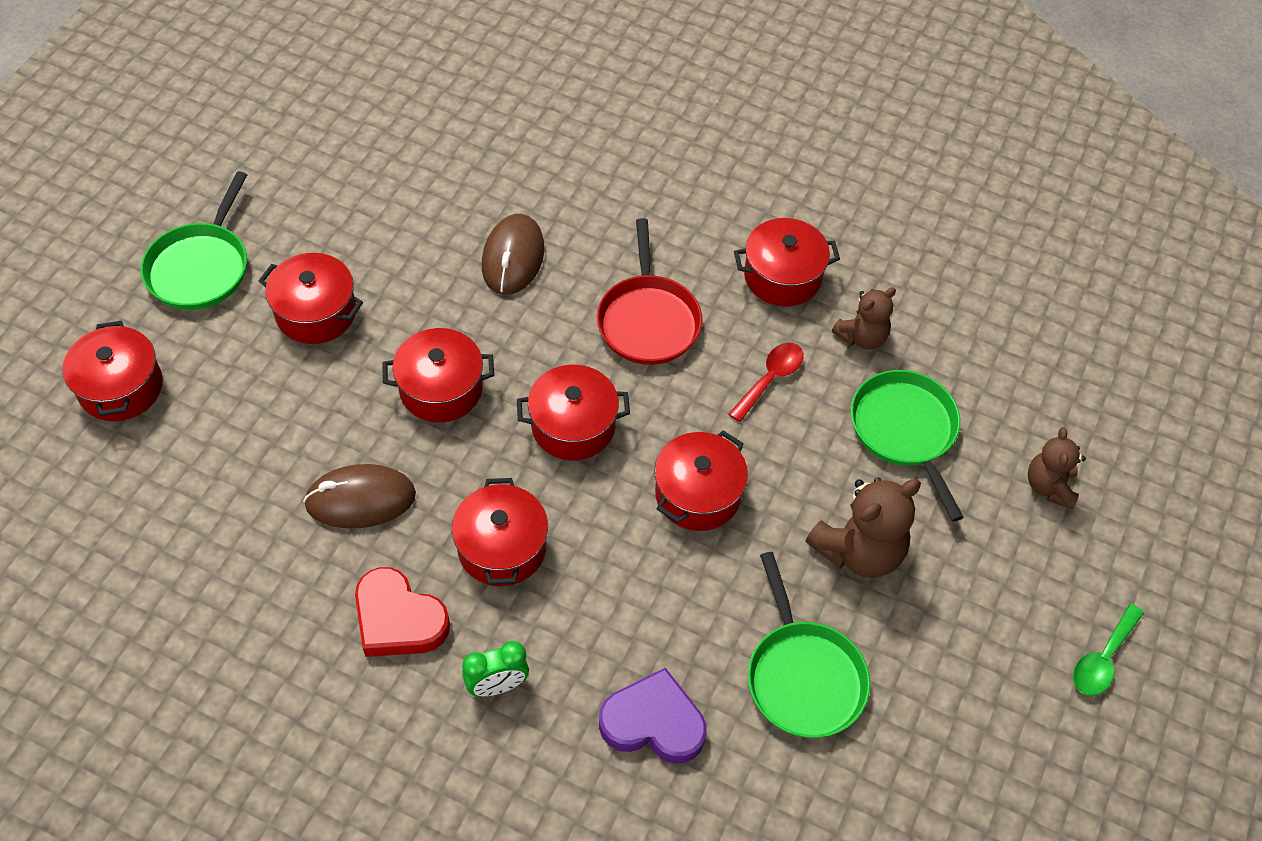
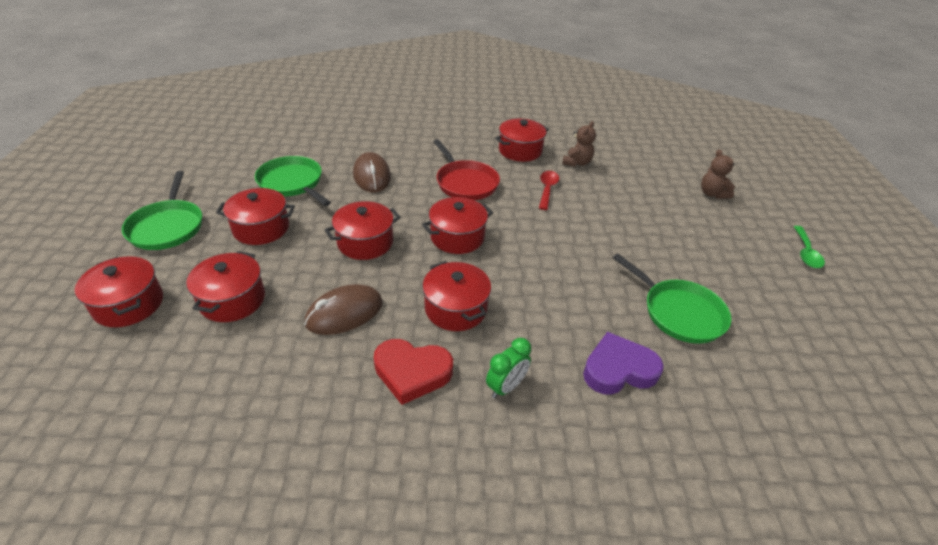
camera: 25 degrees left, 15 degrees down
red pot [654,430,748,531] -> red pot moved to [186,251,265,322]
brown teddy bear [805,478,921,578] -> none
green pan [851,370,964,521] -> green pan moved to [255,156,331,206]

